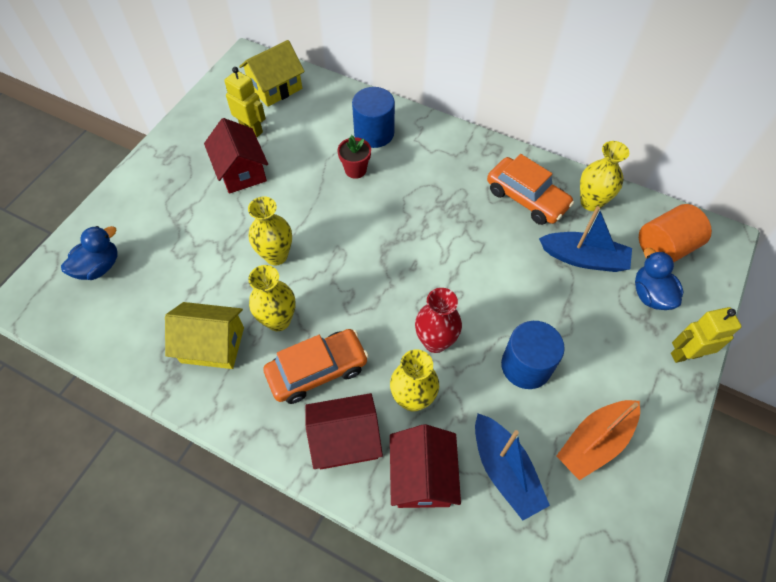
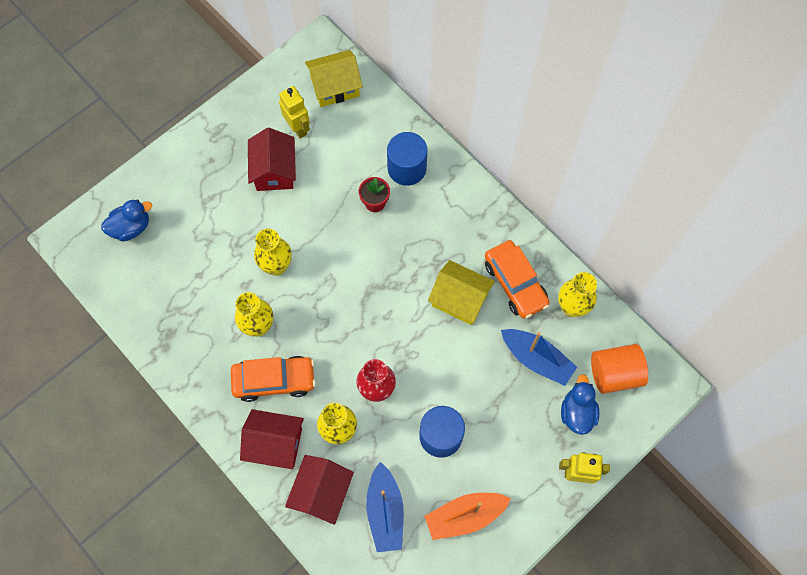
camera: 20 degrees right, 10 degrees up
yellow house [165,302,244,369] -> yellow house moved to [428,260,495,325]

